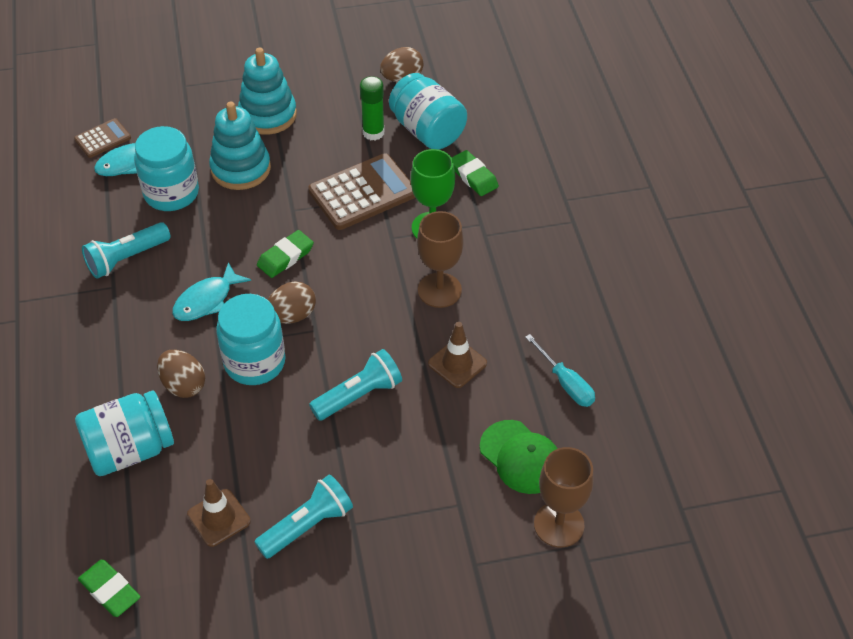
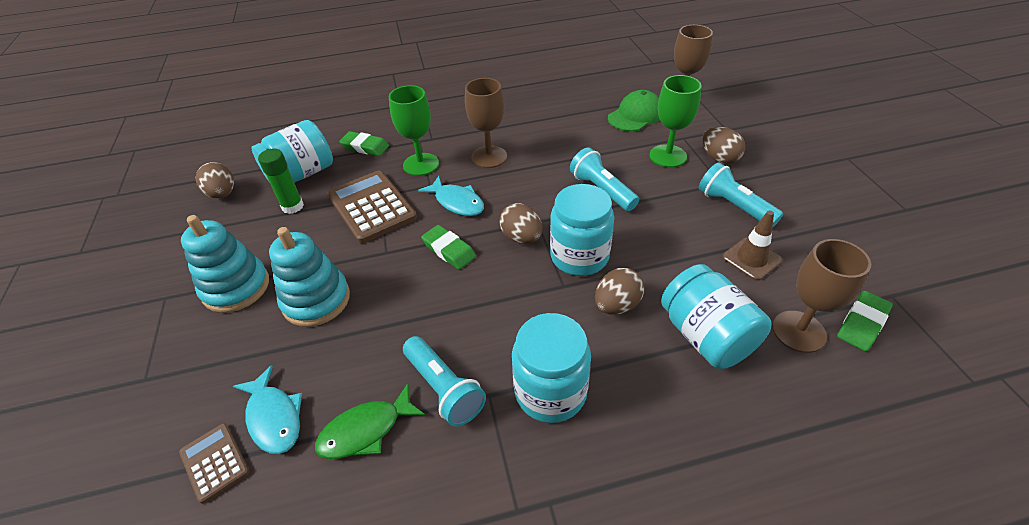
camera: 90 degrees left, 5 degrees down
turquoise jar [134,126,199,211] -> turquoise jar moved to [512,313,591,423]
turquoise fish [172,262,251,321] -> turquoise fish moved to [418,176,484,216]
brown traffic cone [428,322,487,388] -> none
green eraser [451,150,499,196] -> green eraser turned 60 degrees clockwise [339,131,389,156]
turquoise screwdriver [525,334,595,407] -> none
none -> green fish [315,383,425,459]
none -> green goblet [650,75,702,168]
none -> brown egg [702,127,745,164]
none -> brown goblet [772,239,871,353]

